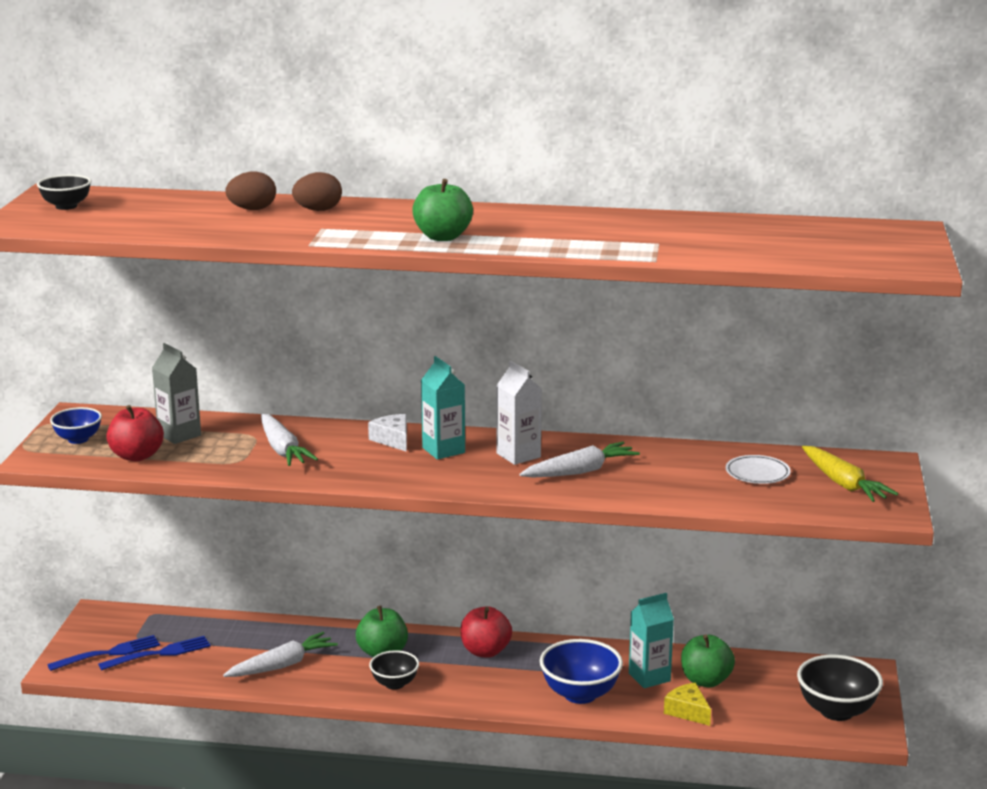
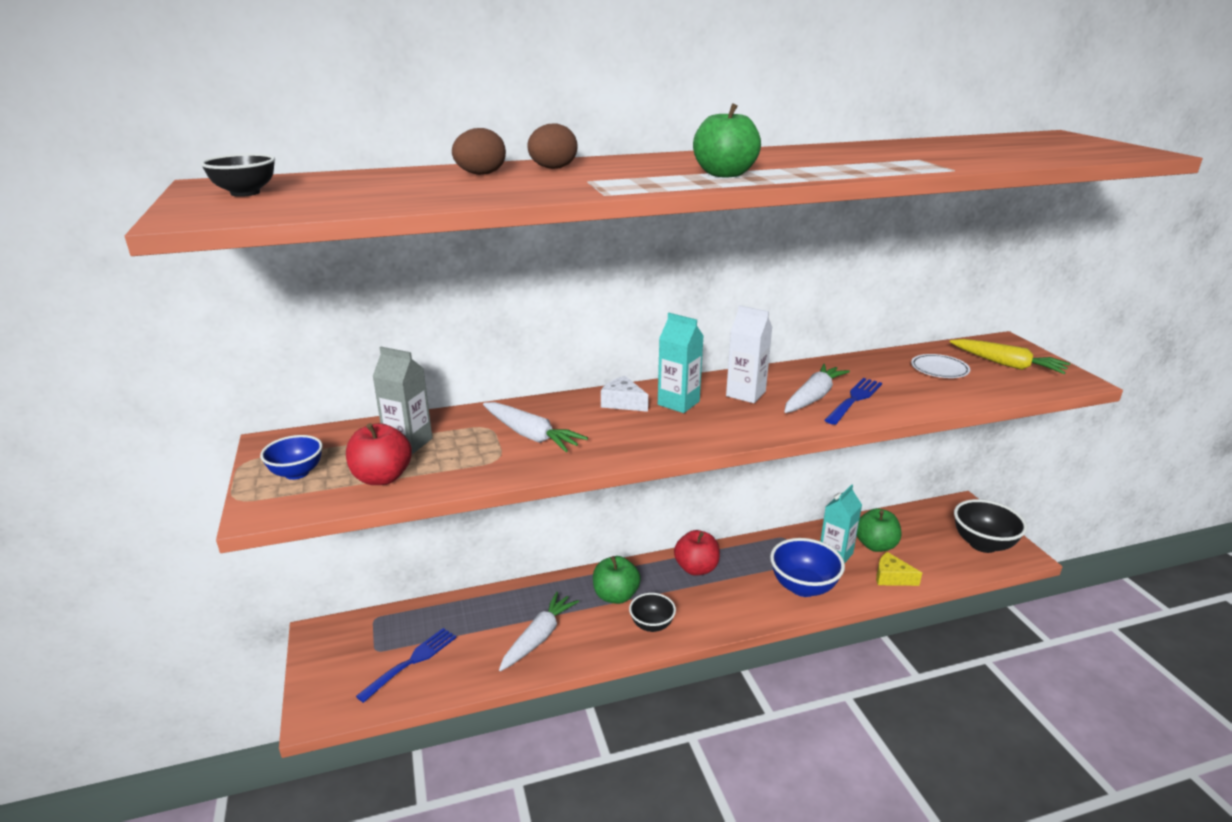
camera: 25 degrees left, 5 degrees up
blue fork [47,635,160,671] -> blue fork moved to [825,378,882,425]

